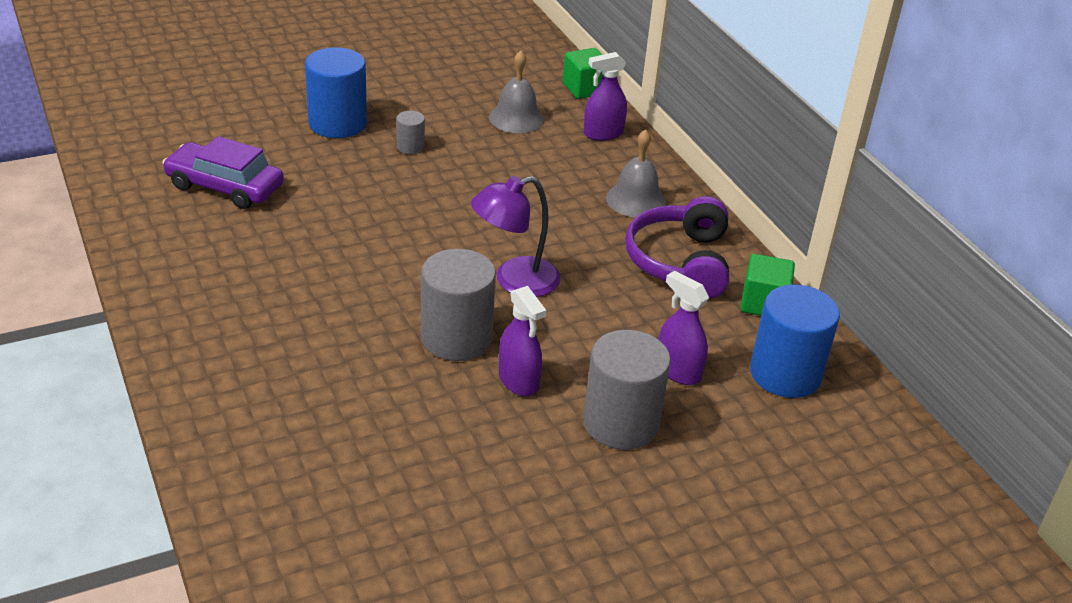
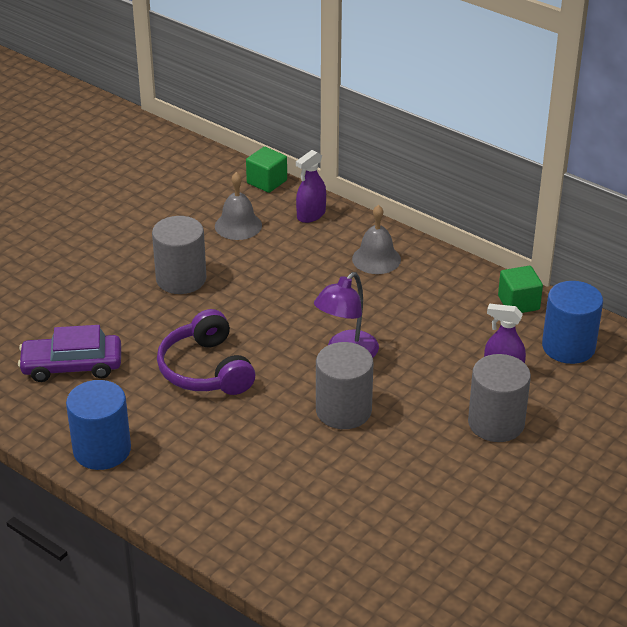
camera: 25 degrees left, 0 degrees up
blue cylinder [305,47,367,138] -> blue cylinder moved to [66,380,131,470]
grey cylinder [396,111,425,154] -> grey cylinder [152,216,207,294], size x2.10
purple spray bottle [499,286,546,396] -> none
purple headphones [625,196,729,299] -> purple headphones moved to [157,309,255,395]

